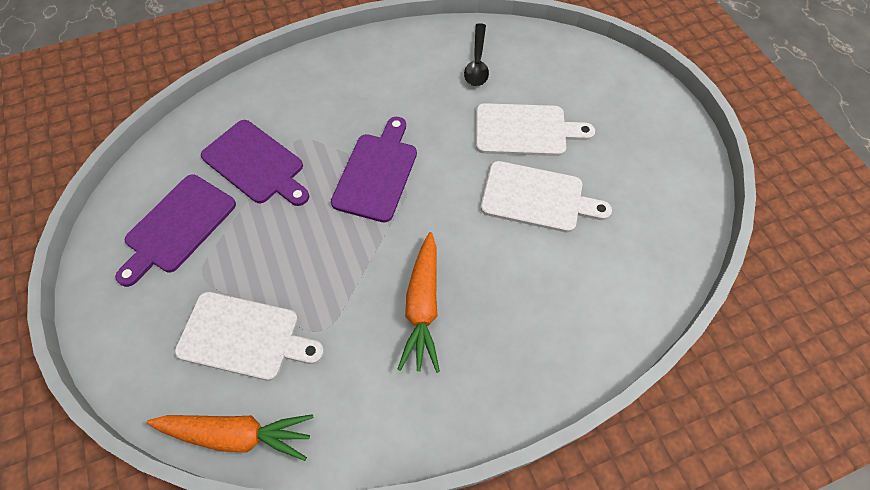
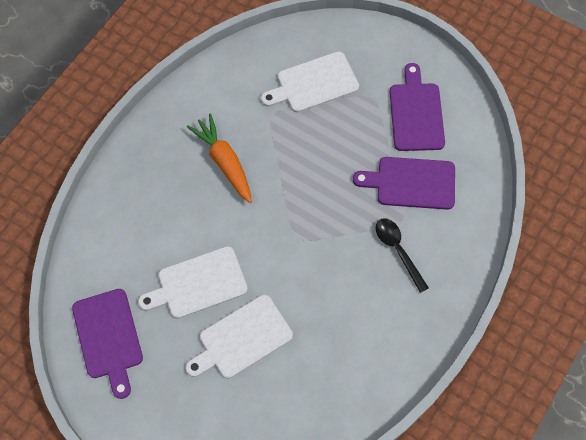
camera: 145 degrees right, 5 degrees up
orange carrot [147,414,313,461] -> none
purple cutting board [331,117,417,222] -> purple cutting board moved to [72,289,143,399]
black spoon [464,23,489,86] -> black spoon moved to [376,218,429,293]

